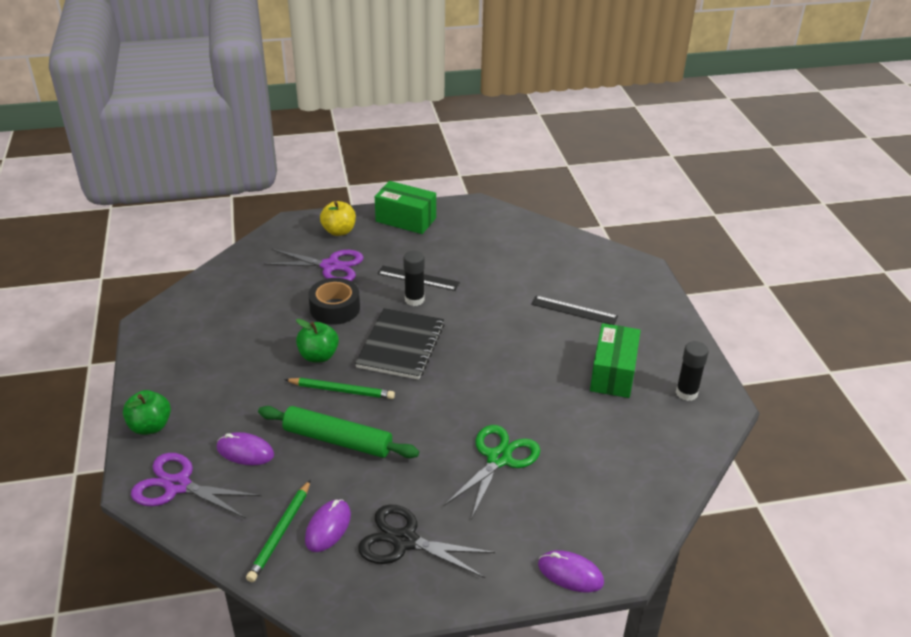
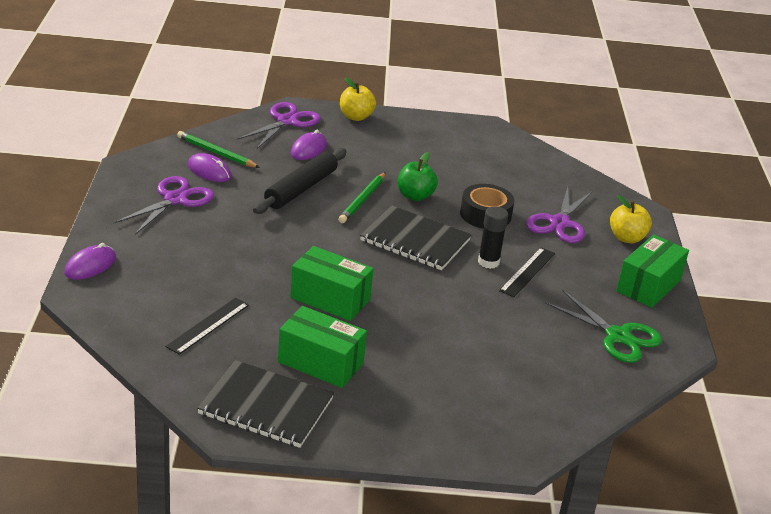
camera: 100 degrees right, 5 degrees down
green apple [123,390,171,435] -> yellow apple [340,77,376,121]
green rolling pin [258,406,419,458] -> black rolling pin [253,148,347,214]
black scissors [358,505,496,578] -> purple scissors [114,176,214,235]
green scissors [444,425,540,520] -> green scissors moved to [545,290,662,363]
black ruler [531,296,618,325] -> black ruler moved to [165,298,249,355]
black glue stick [676,341,709,401] -> black notebook [197,360,334,448]
none -> green box [290,246,373,321]

